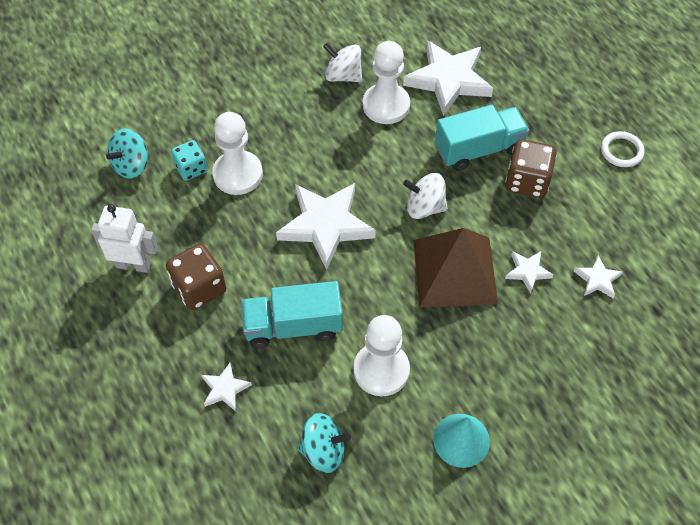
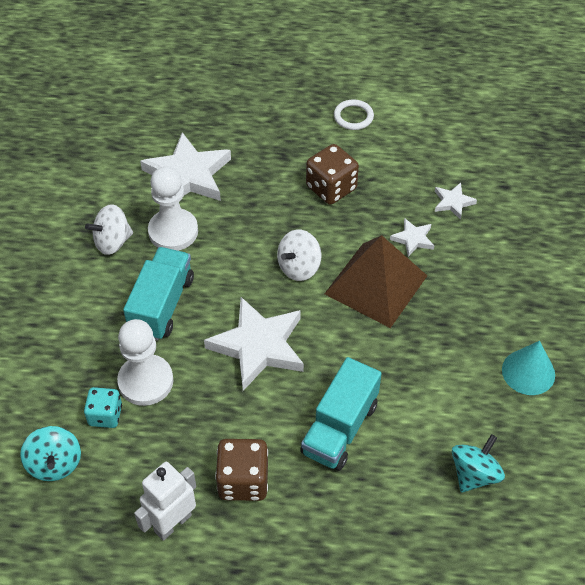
camera: 55 degrees left, 5 degrees down
white star [202,363,252,411] -> none
white pawn [354,315,410,396] -> none
turquoise truck [435,105,529,171] -> turquoise truck moved to [123,247,194,341]

